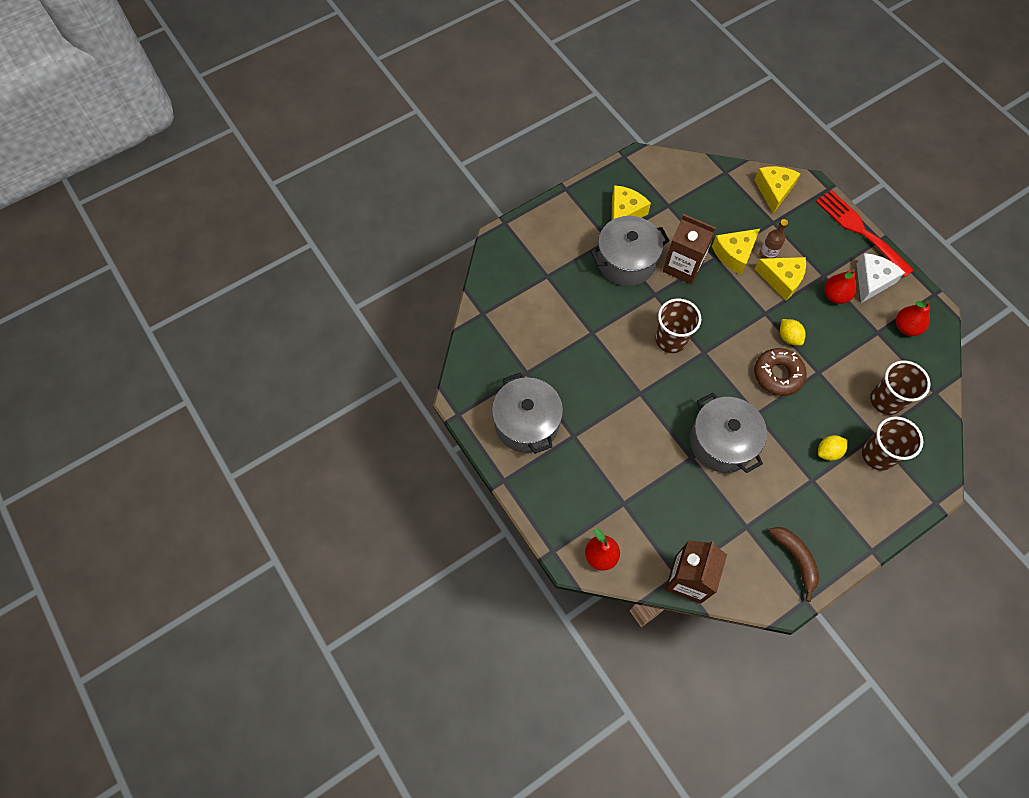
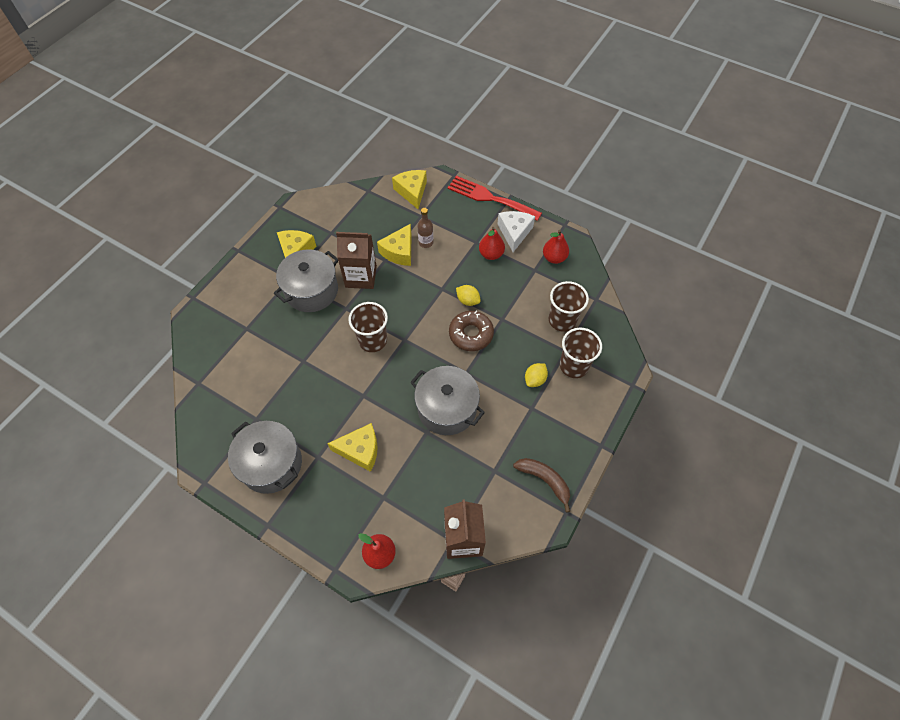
camera: 25 degrees left, 5 degrees down
yellow cheese [754,257,806,301] -> yellow cheese moved to [327,423,378,472]

